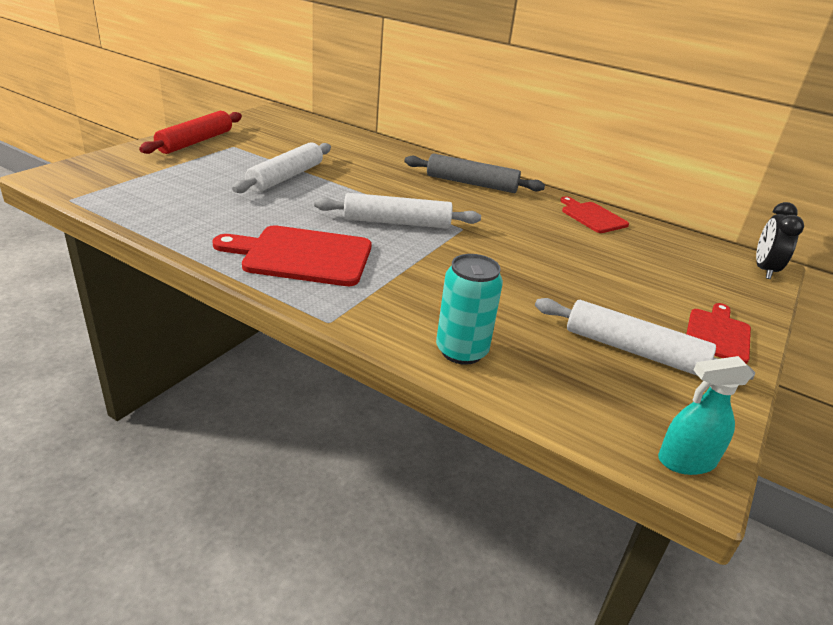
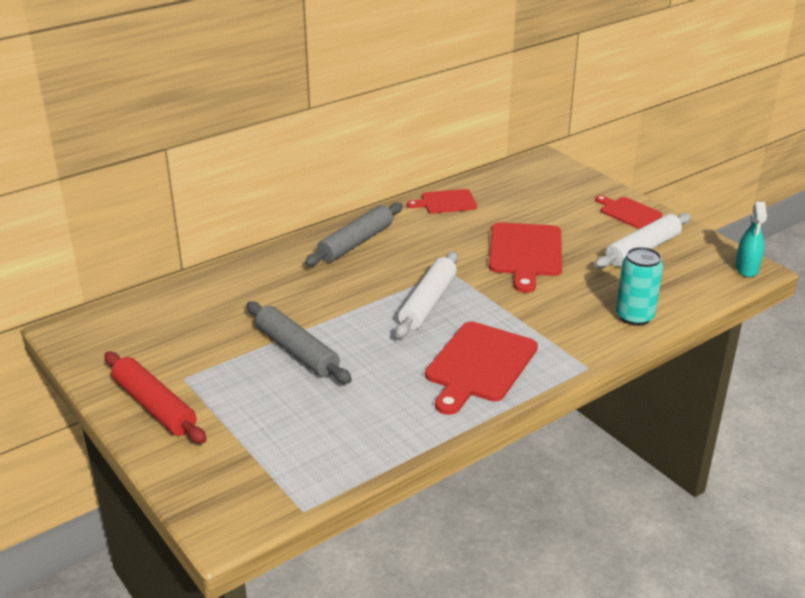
camera: 65 degrees left, 0 degrees up
white rolling pin [232,142,331,193] -> grey rolling pin [247,301,352,384]
black clock [756,202,804,279] -> none
none -> red cutting board [489,222,562,293]

